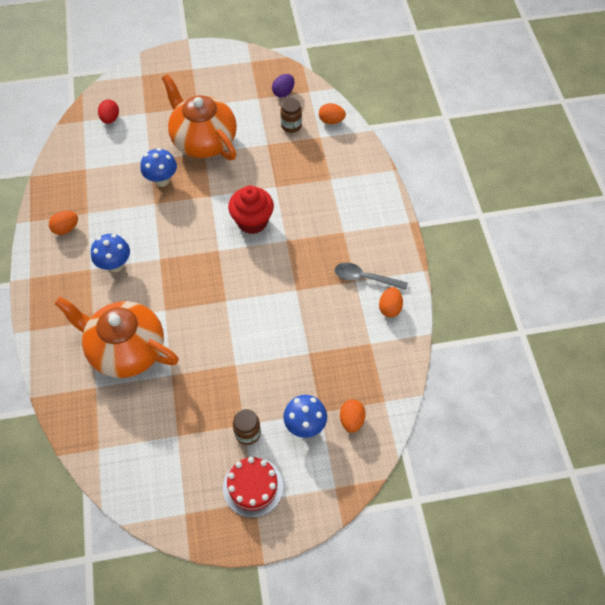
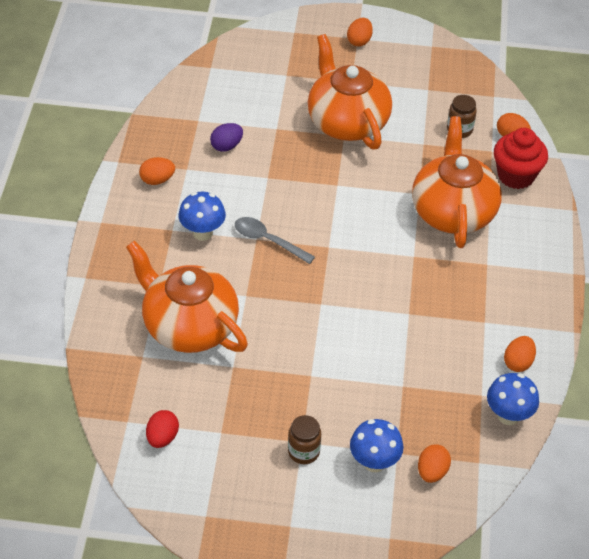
camera: 15 degrees right, 10 degrees down
red egg [98,99,119,124] -> red egg moved to [146,410,179,448]
blue mushroom [140,148,177,187] -> blue mushroom moved to [487,373,539,425]
red cake [223,457,283,518] -> none
red cupcake [228,186,274,234] -> red cupcake moved to [494,128,548,189]
purple egg [272,74,295,98] -> purple egg moved to [210,123,243,152]
grey spoon [335,262,408,290] -> grey spoon moved to [235,217,315,264]
none -> orange egg [347,18,373,47]
none -> orange teapot [412,116,502,248]

